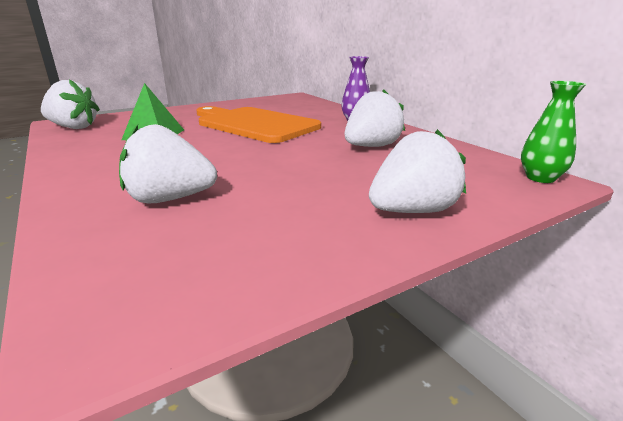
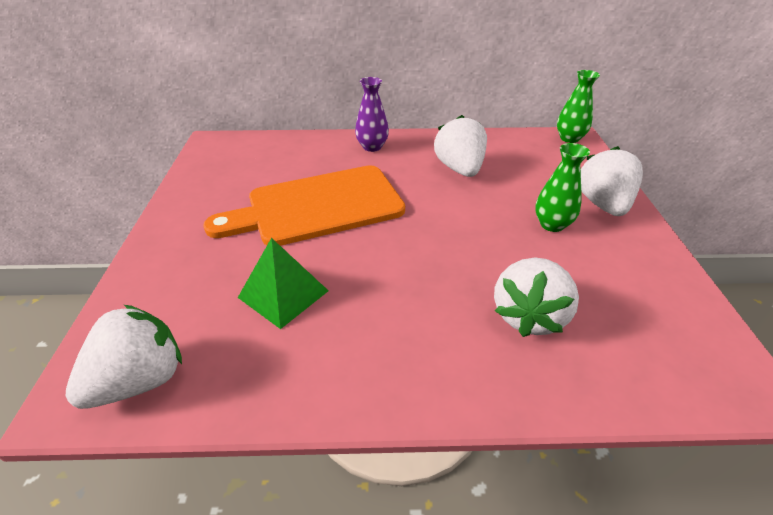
camera: 60 degrees left, 15 degrees up
none -> green vase [535,143,590,232]

